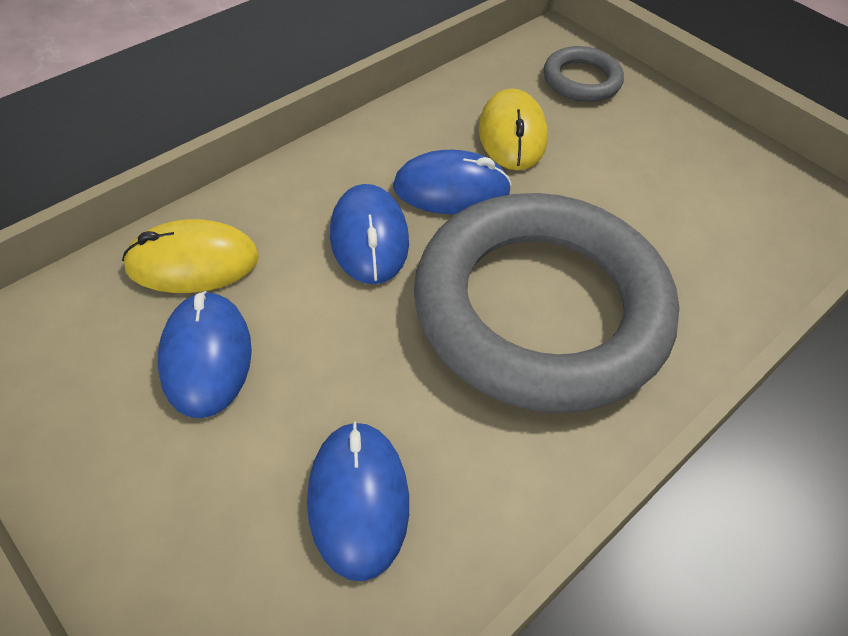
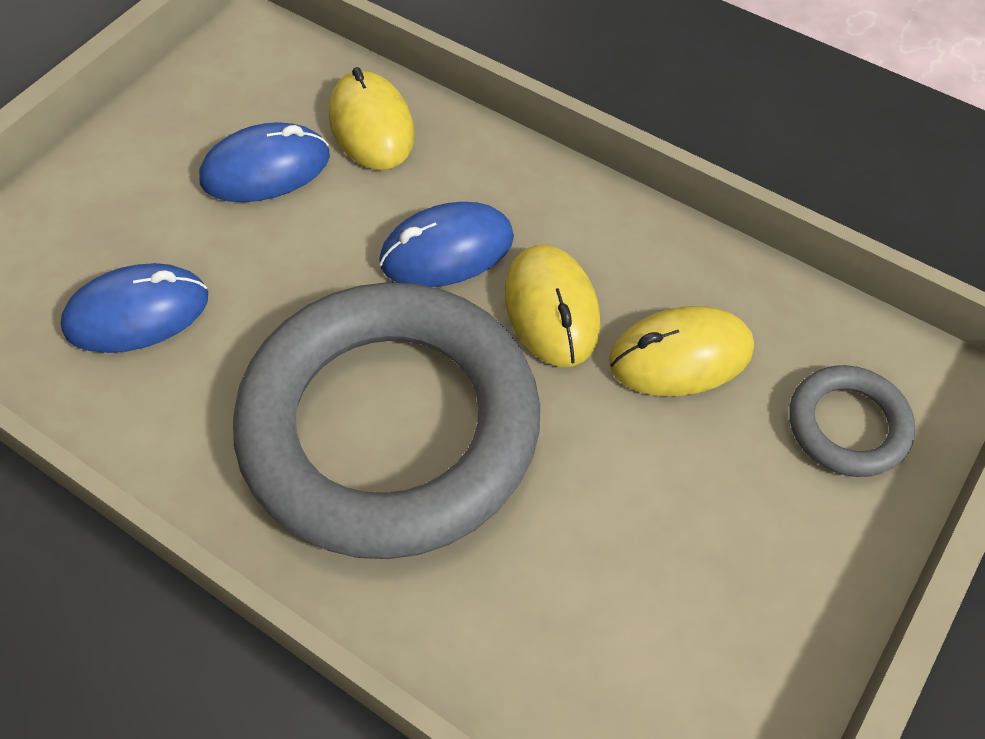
camera: 80 degrees right, 5 degrees up
blue mouse [393,150,512,215] -> yellow mouse [505,244,601,367]

